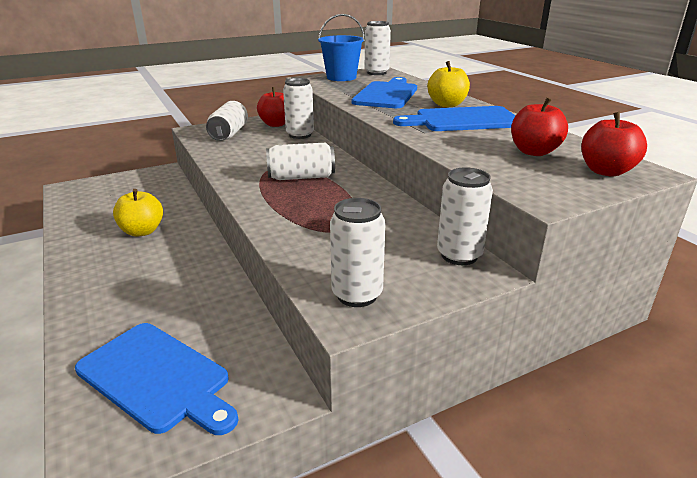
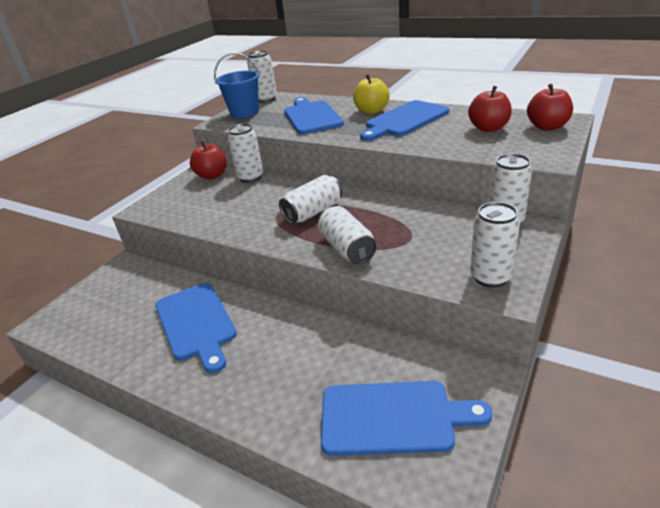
camera: 30 degrees left, 5 degrees up
yellow apple [113,189,163,237] -> blue cutting board [155,283,237,373]
white can [206,101,248,141] -> white can moved to [318,206,376,265]

